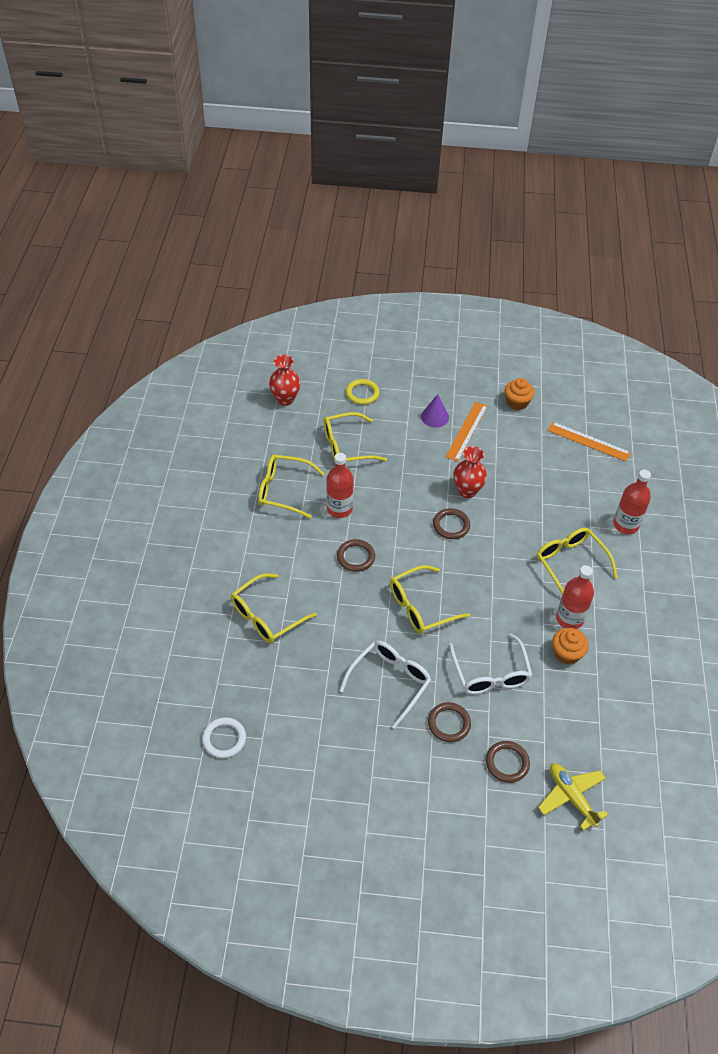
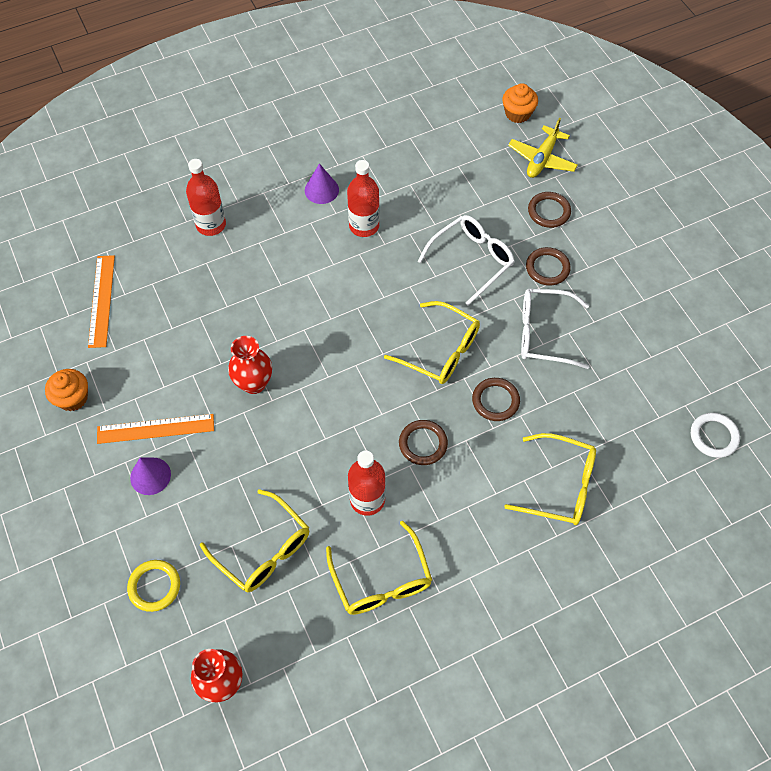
camera: 120 degrees left, 10 degrees up
brown ring [433,508,470,539] -> brown ring moved to [472,378,520,421]
yellow glasses [536,527,618,595] -> none
orange cupcake [552,628,589,665] -> orange cupcake moved to [502,83,538,123]
none -> purple cone [305,163,339,204]

